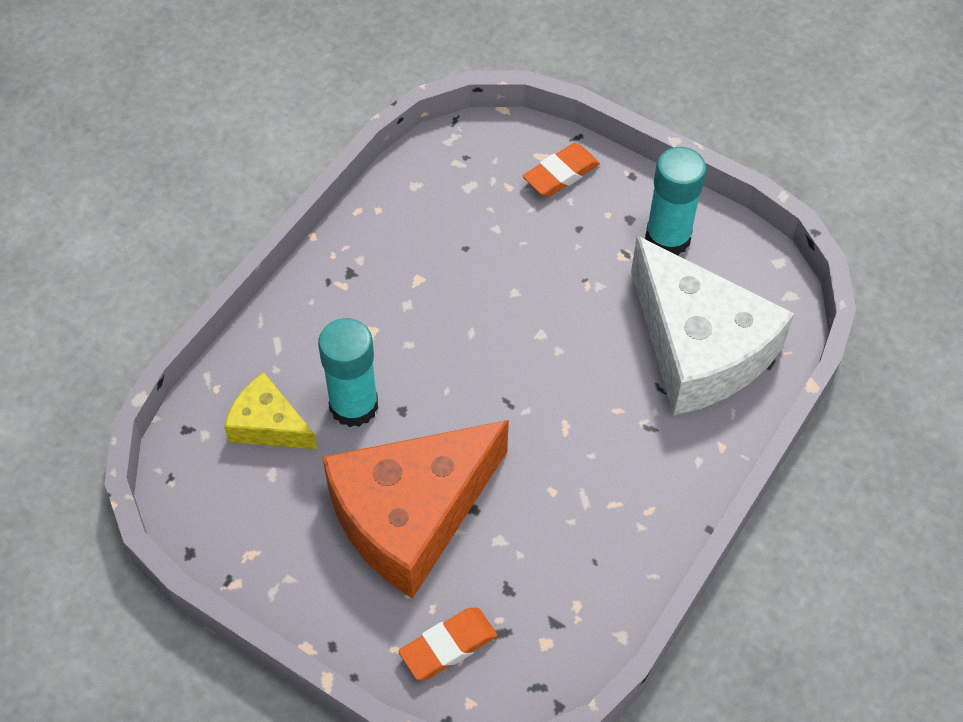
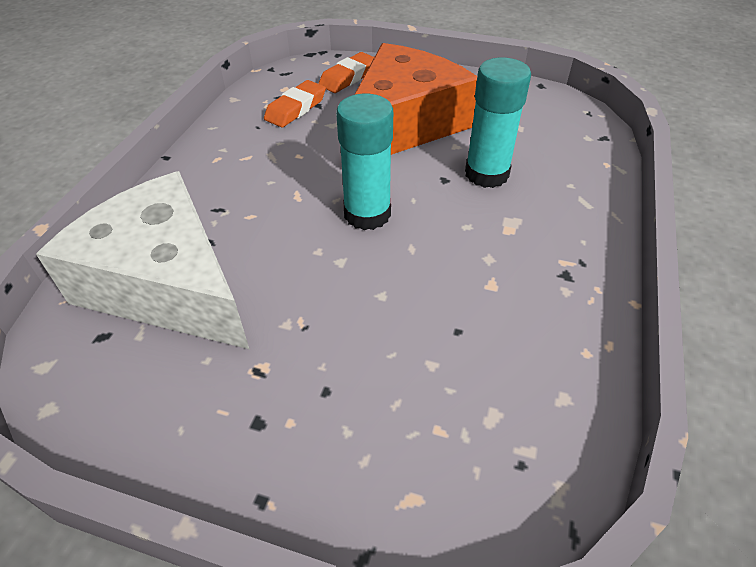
camera: 165 degrees right, 10 degrees down
yellow cheese [224,372,317,449] -> none
orange eraser [522,143,600,197] -> orange eraser moved to [264,80,326,127]
turquoise glue stick [645,147,707,255] -> turquoise glue stick moved to [336,94,393,230]

